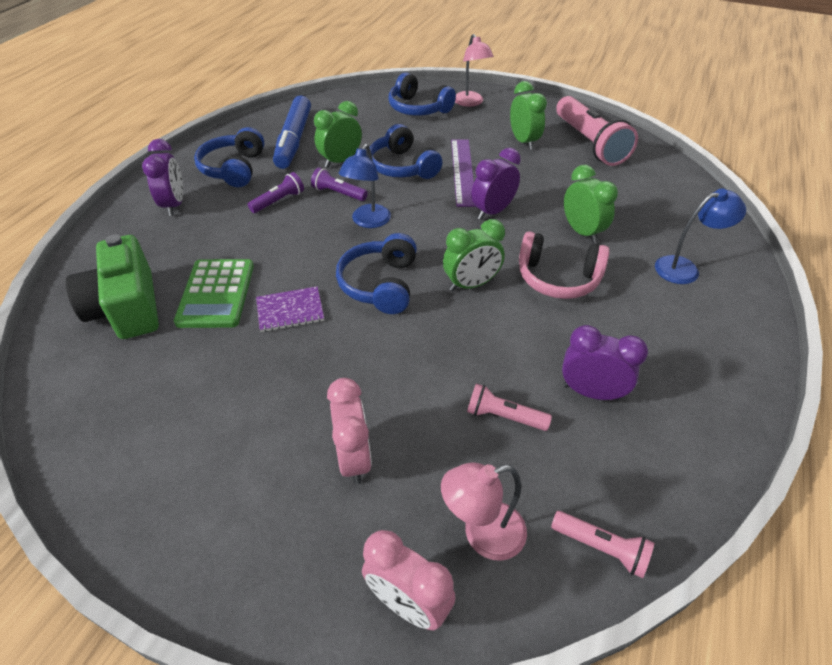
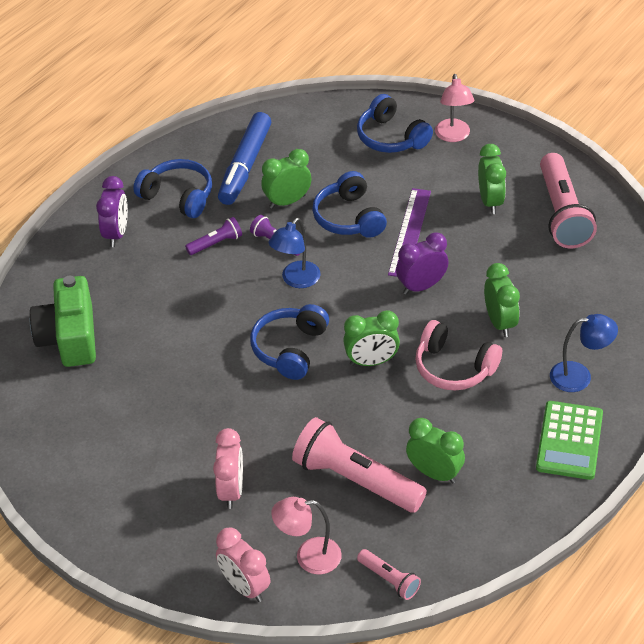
camera: 15 degrees right, 0 degrees up
green calculator [174,259,254,328] -> green calculator moved to [536,401,603,480]
blue headphones [194,127,264,187] -> blue headphones turned 105 degrees clockwise [133,159,212,218]
purple notebook [256,286,324,332] -> none
pink flashlight [467,384,552,431] -> pink flashlight [292,417,427,513], size x2.07
purple clock [562,325,648,401] -> green clock [406,418,465,483]

